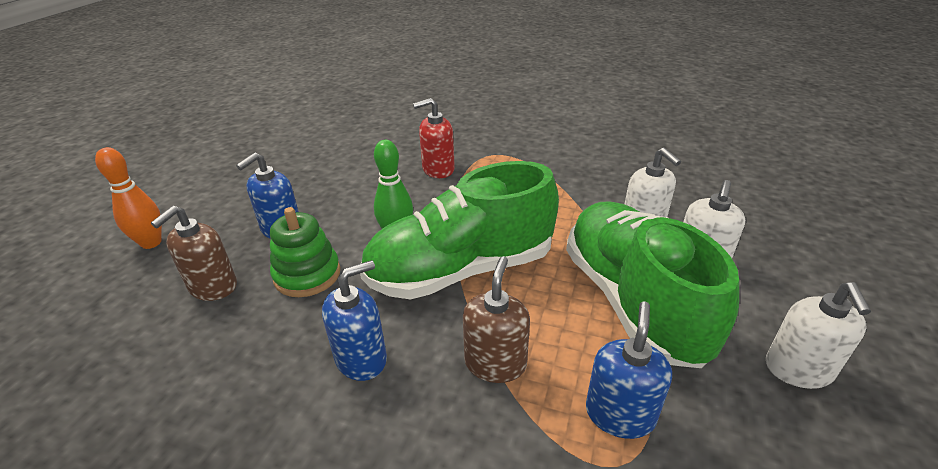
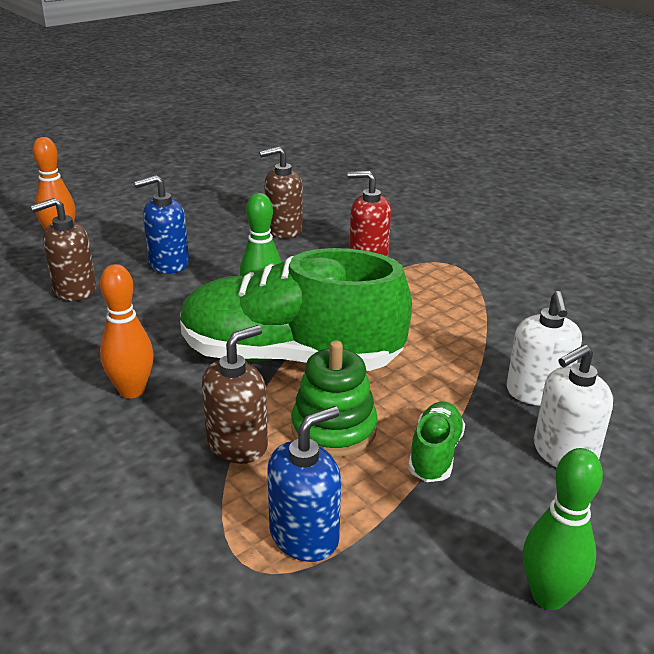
camera: 30 degrees right, 5 degrees down
green stacking toy [270,207,340,297] -> green stacking toy moved to [291,340,378,458]
blue soap dispenser [322,260,387,381] -> orange bowling pin [100,264,154,398]
green shoe [566,201,739,368] -> green shoe [408,402,465,482], size x0.42
white soap dispenser [766,282,871,389] -> green bowling pin [523,448,603,610]
none -> brown soap dispenser [259,147,303,238]

